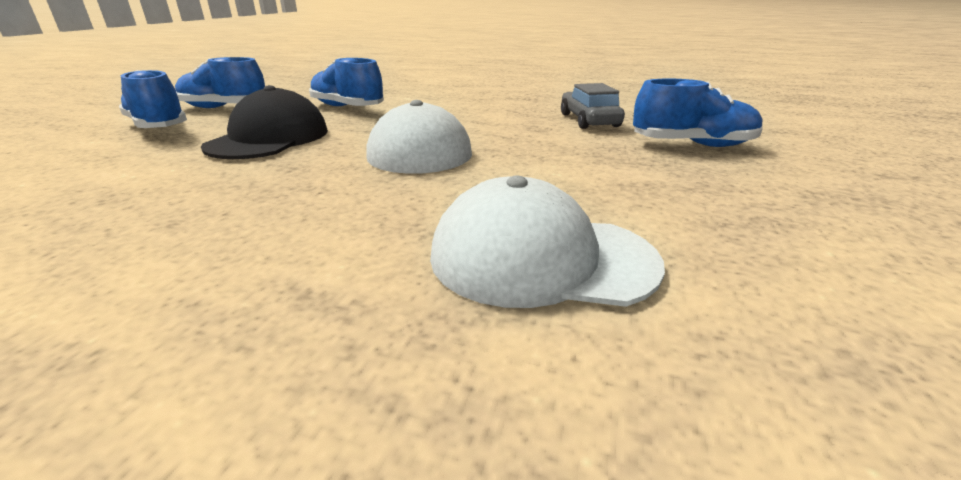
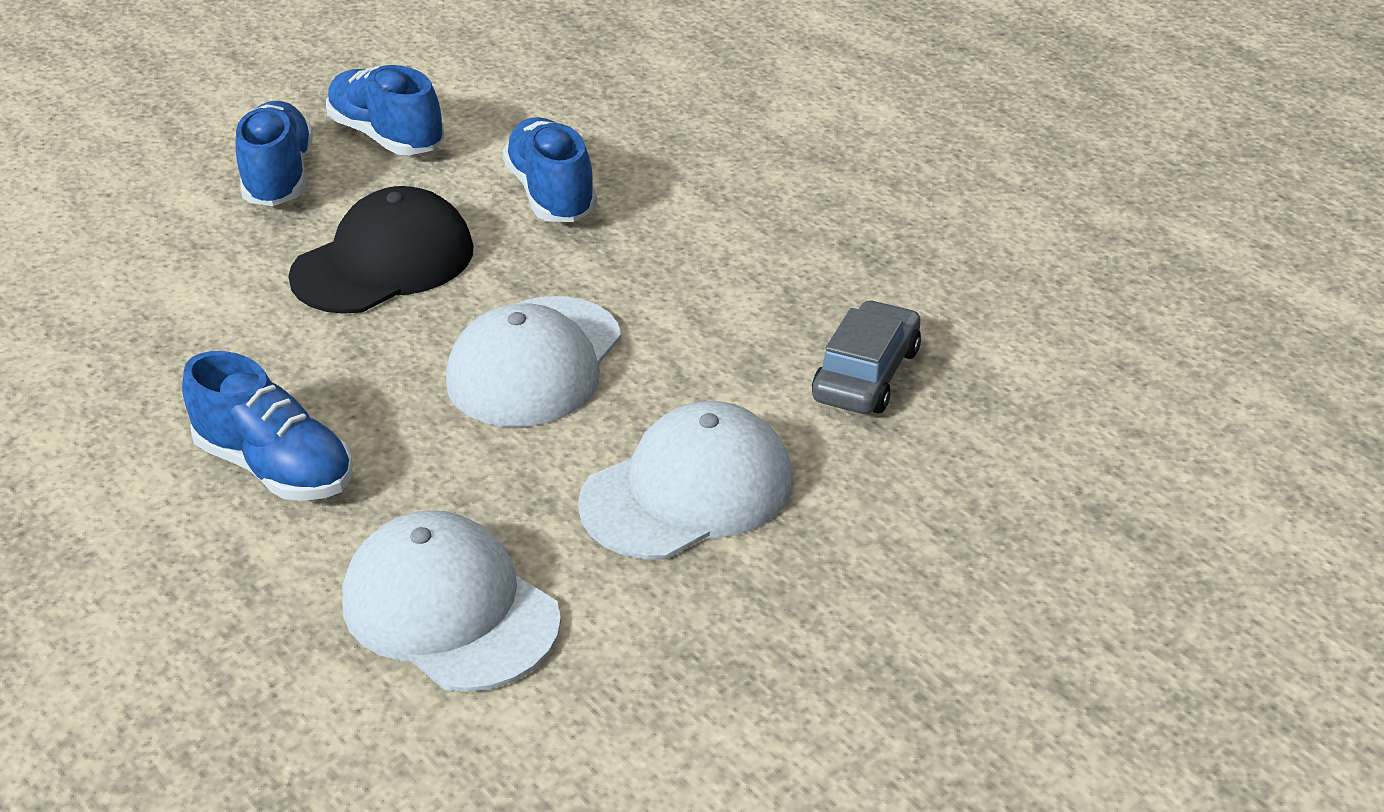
camera: 35 degrees right, 10 degrees up
blue shoe [633,78,763,147] -> blue shoe moved to [182,351,353,501]
none -> white cap [578,401,793,559]

